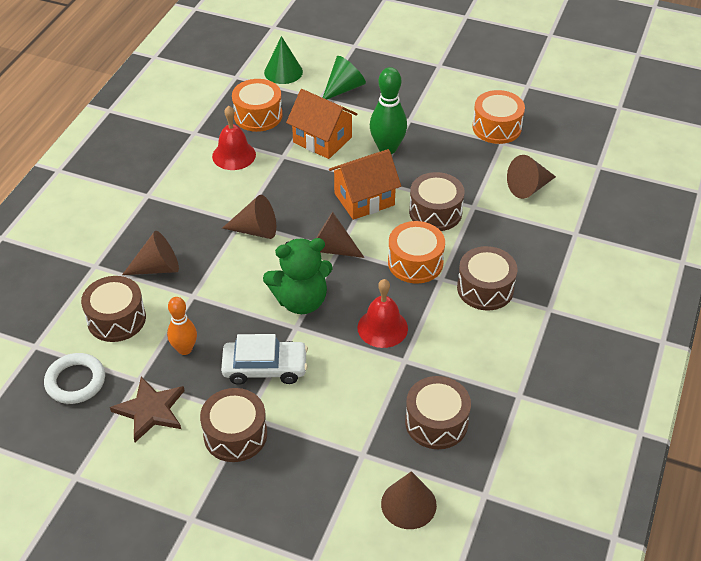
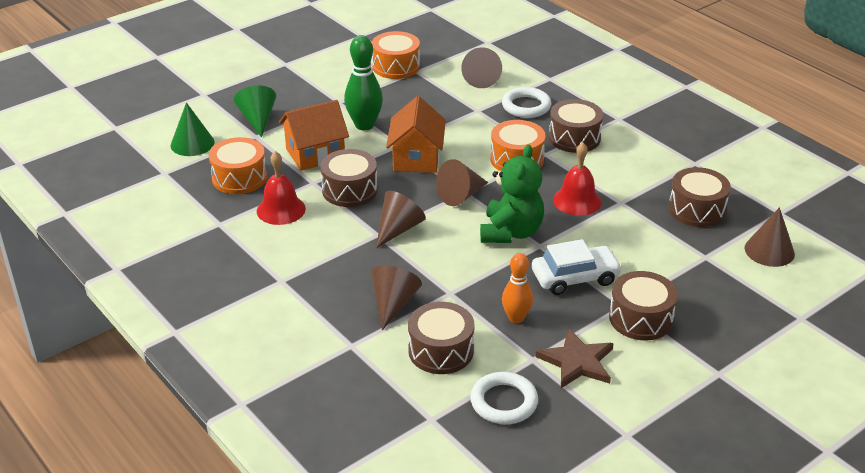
camera: 60 degrees left, 10 degrees down
white car [221,334,308,385] -> white car turned 45 degrees clockwise [532,239,622,295]
brown drum [409,172,465,231] -> brown drum moved to [320,149,378,207]
none -> white ring [502,87,551,118]

